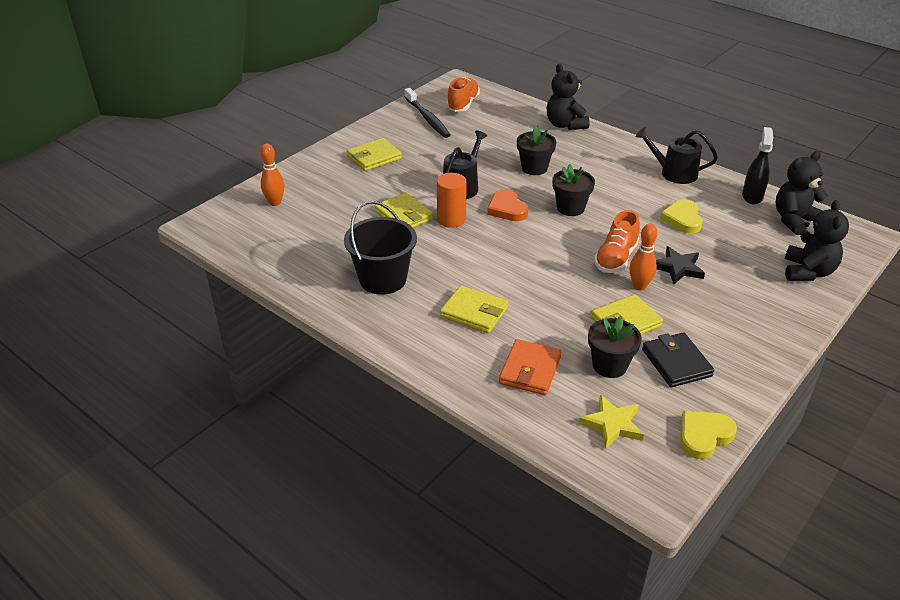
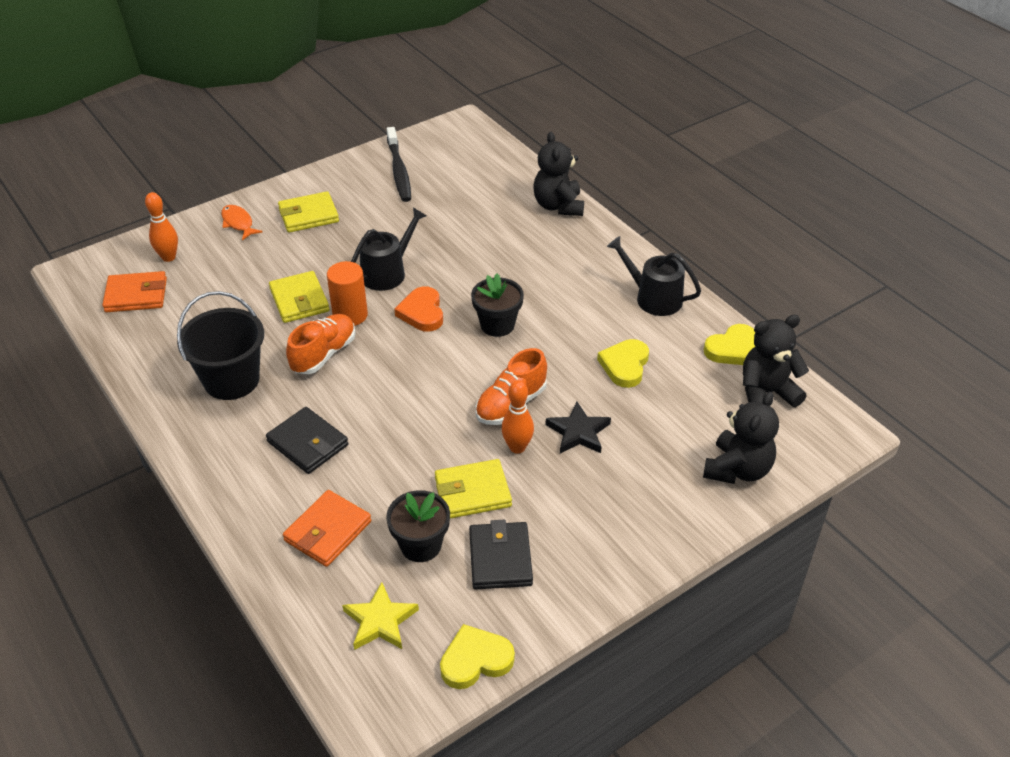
camera: 15 degrees right, 5 degrees up
yellow wallet [440,285,508,333] -> black wallet [266,407,348,474]
orange shoe [447,77,480,112] -> orange shoe moved to [286,314,356,374]
black flower pot [517,126,556,175] -> none
black spray bottle [742,127,773,204] -> yellow heart [704,324,755,365]
none -> orange wallet [102,271,167,312]
none -> orange fish [221,205,263,240]

